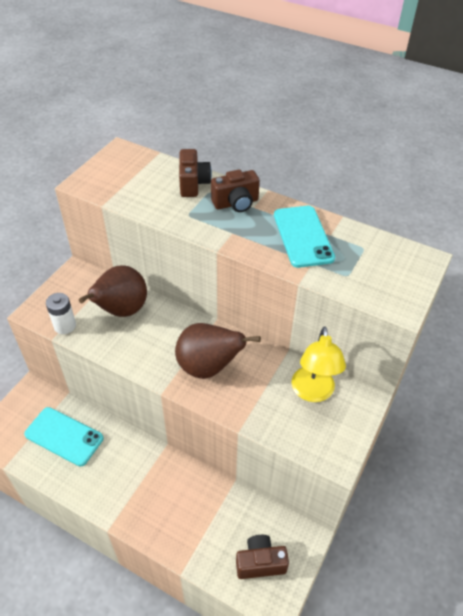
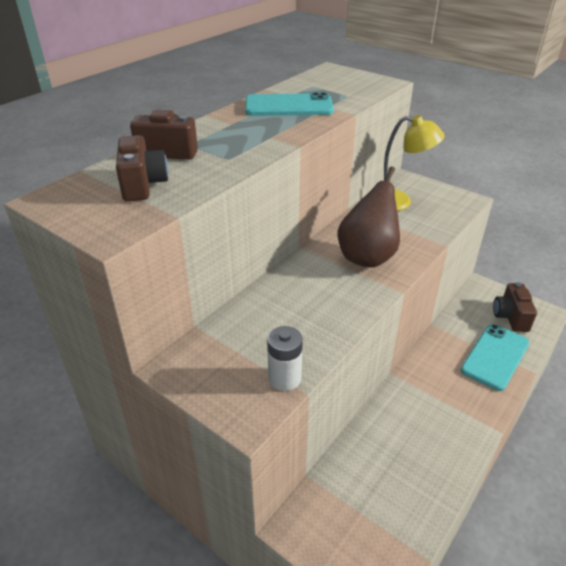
camera: 80 degrees left, 10 degrees down
turquoise phone [24,407,103,466] -> turquoise phone moved to [461,324,529,391]
brown pear [79,265,147,317] -> none
brown camera [211,169,260,212] -> brown camera moved to [116,135,169,201]

